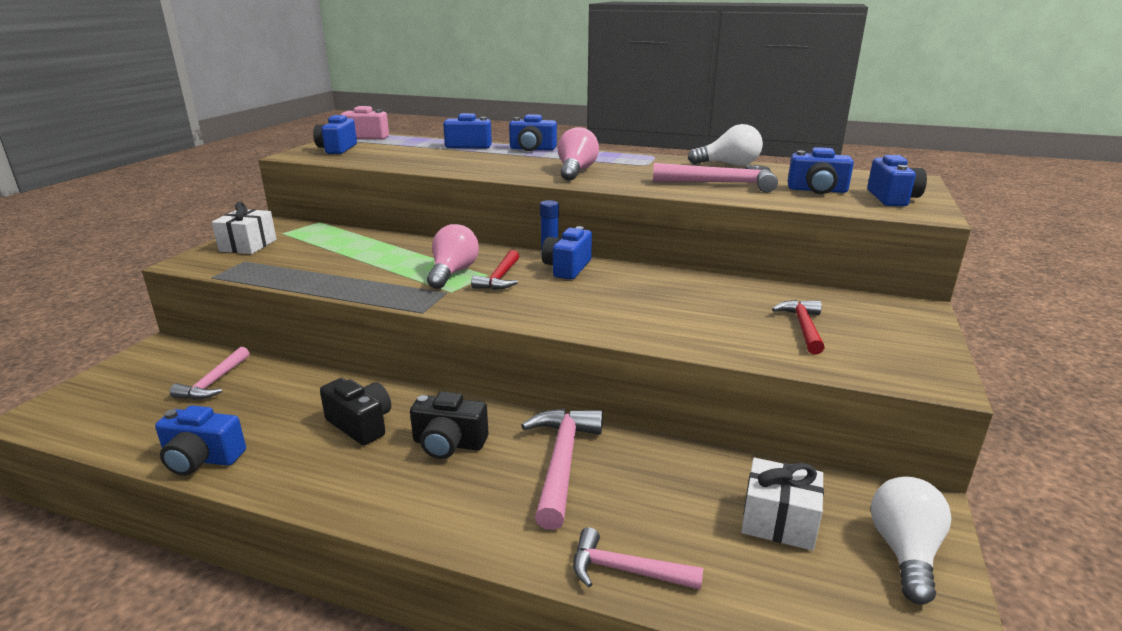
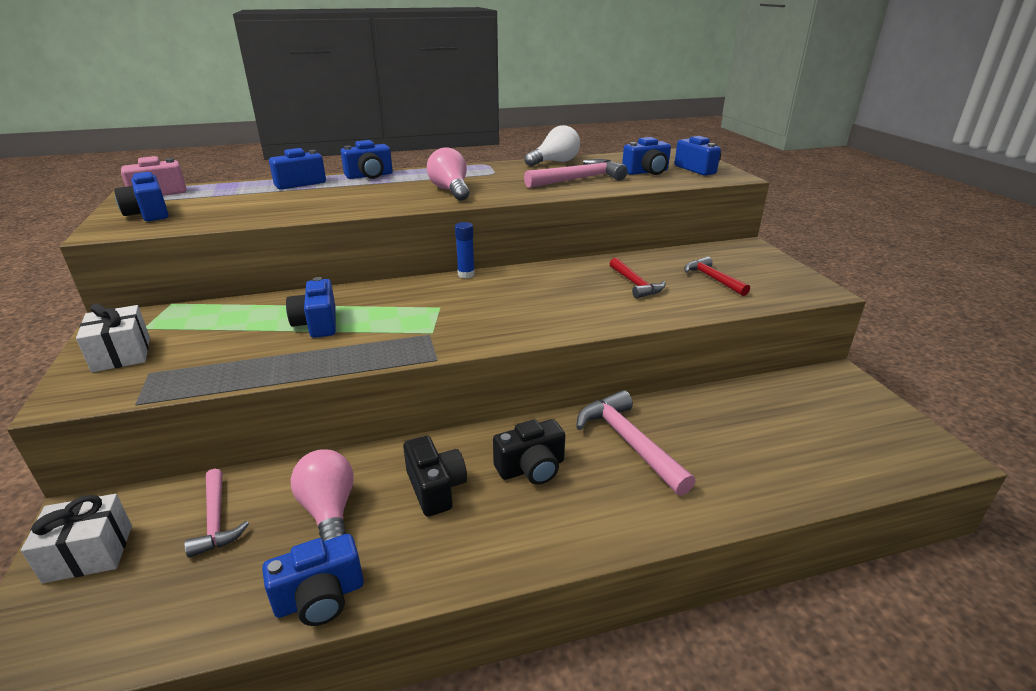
camera: 35 degrees left, 5 degrees up
black camera [320,378,391,445] -> black camera turned 60 degrees clockwise [403,436,467,517]
pink light bulb [427,224,479,289] -> pink light bulb moved to [290,449,354,541]
red hammer [471,250,519,290] -> red hammer moved to [610,258,665,298]
blue camera [542,226,592,279] -> blue camera moved to [286,277,336,338]
pink hammer [573,527,703,590] -> none
white gift [741,458,824,550] -> white gift moved to [21,494,132,583]
white light bulb [871,477,951,605] -> none

